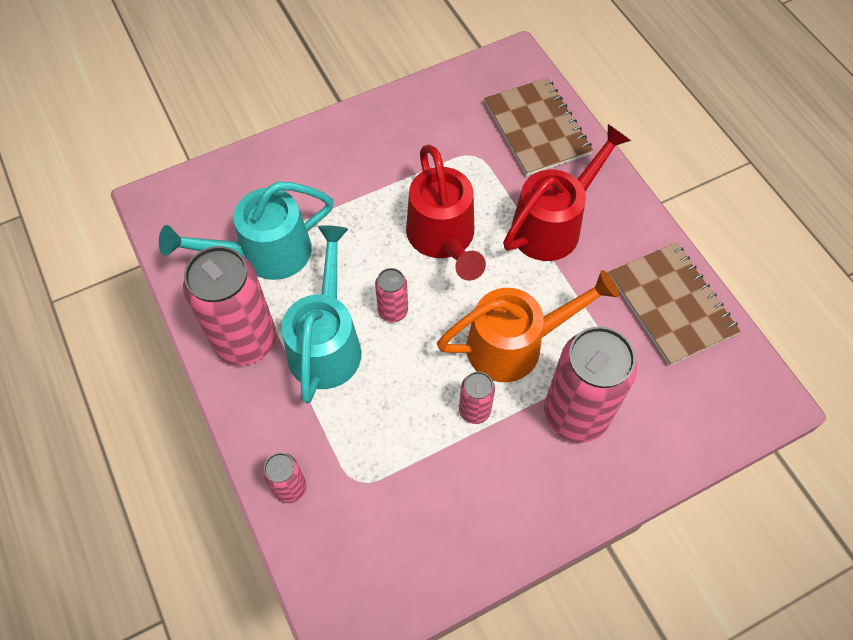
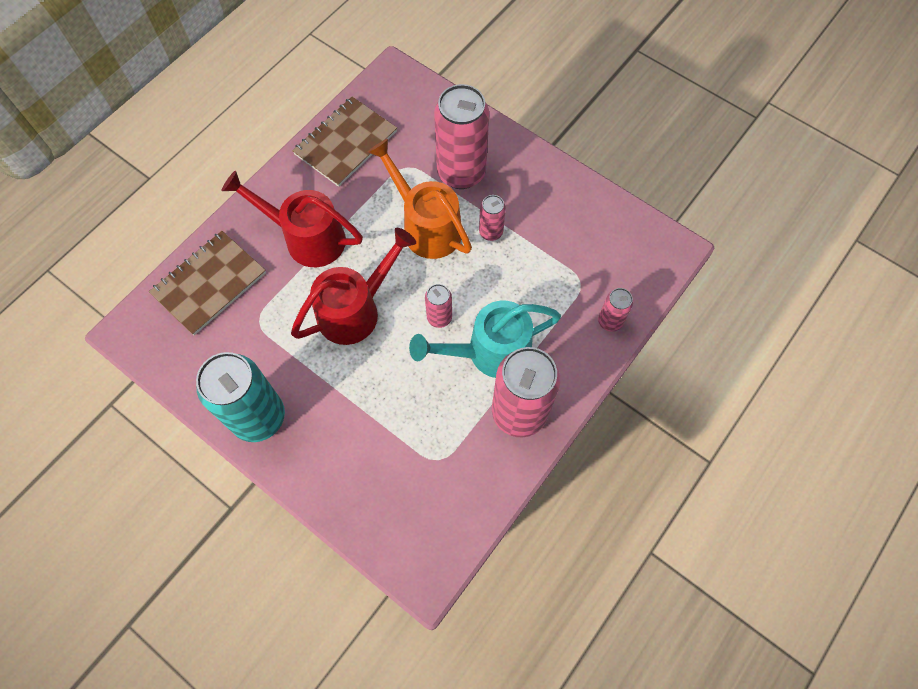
camera: 115 degrees left, 5 degrees up
turquoise watering can [159,182,334,280] -> none
none -> turquoise can [196,352,285,442]

